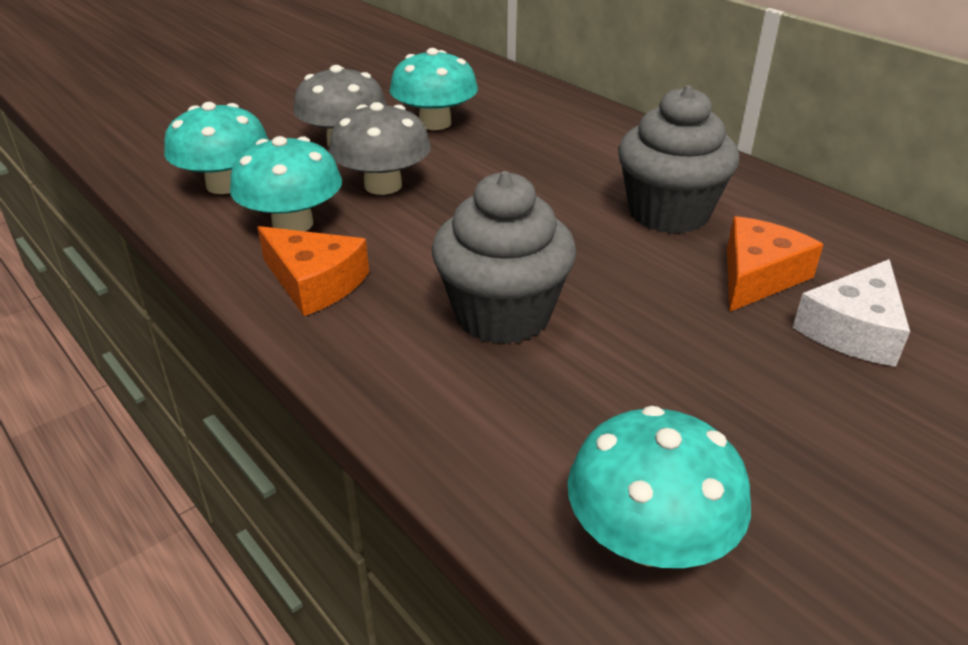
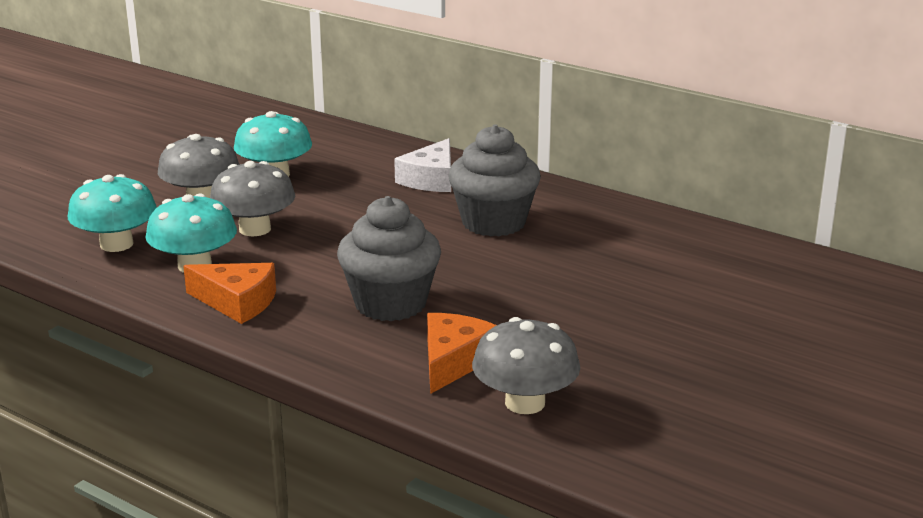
camera: 15 degrees left, 10 degrees down
turquoise mushroom [567,406,751,568] -> grey mushroom [472,317,580,414]
orange cheese [727,216,824,312] -> orange cheese moved to [427,313,496,394]
white cheese [792,259,910,367] -> white cheese moved to [394,138,451,192]

